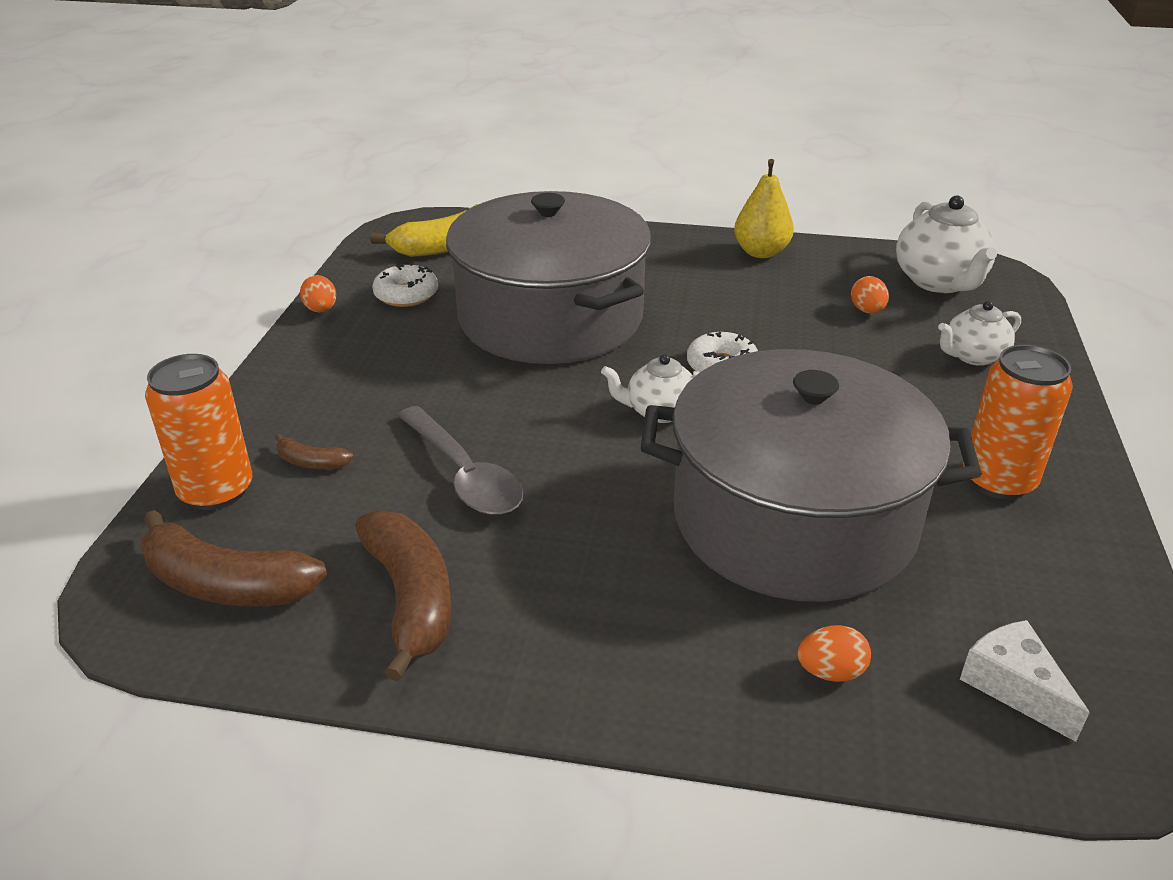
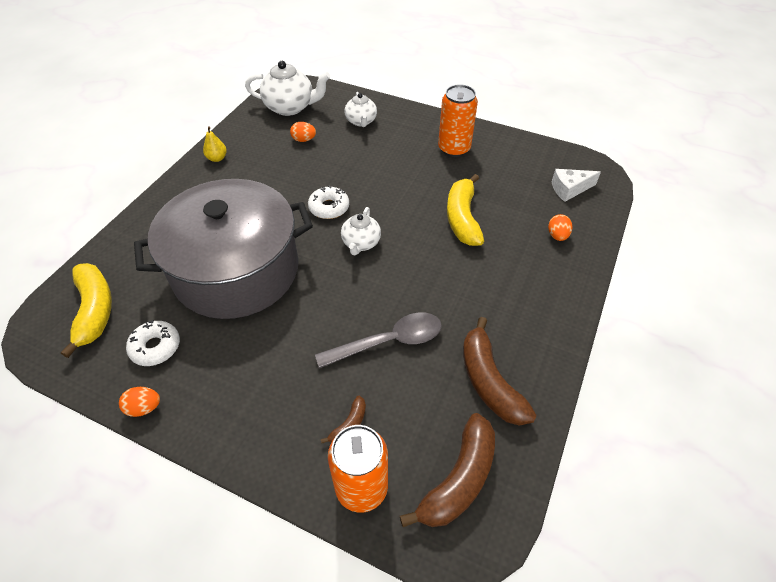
camera: 75 degrees left, 15 degrees up
brown banana [355,511,452,681] -> brown banana turned 105 degrees counterclockwise [463,317,537,426]
grey pot [641,349,982,602] -> yellow banana [447,174,484,246]
yellow pear [734,159,794,258] -> yellow pear [203,126,227,162], size x0.61

